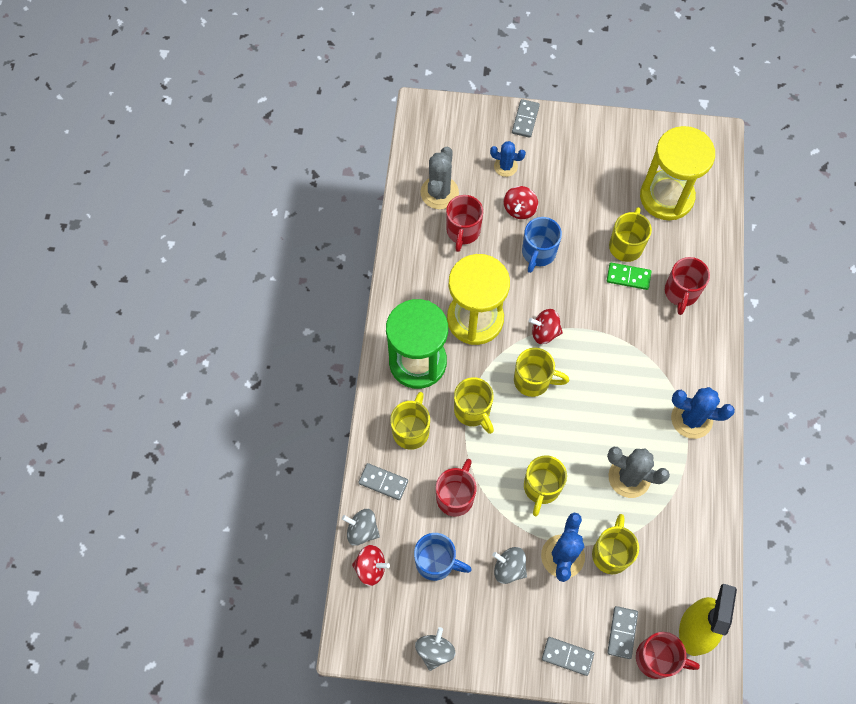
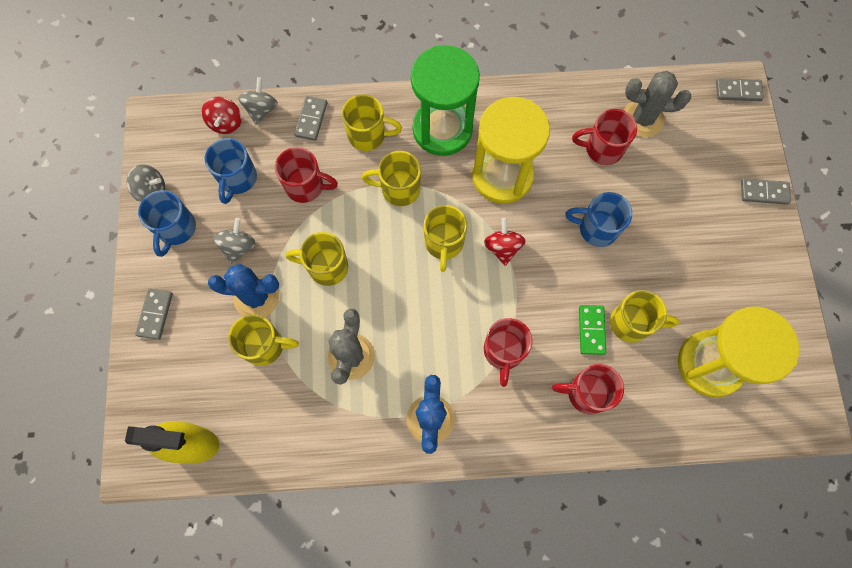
camera: 80 degrees right, 5 degrees up
yellow mug [454,377,494,434] -> yellow mug turned 45 degrees clockwise [362,151,421,206]
blue cactus [490,141,526,177] -> none
red spinning top [504,186,538,219] -> none
grey domino [607,606,638,659] -> grey domino moved to [716,78,764,101]
red mug [636,632,700,679] -> red mug moved to [484,318,533,387]
none -> blue mug [138,190,196,257]

